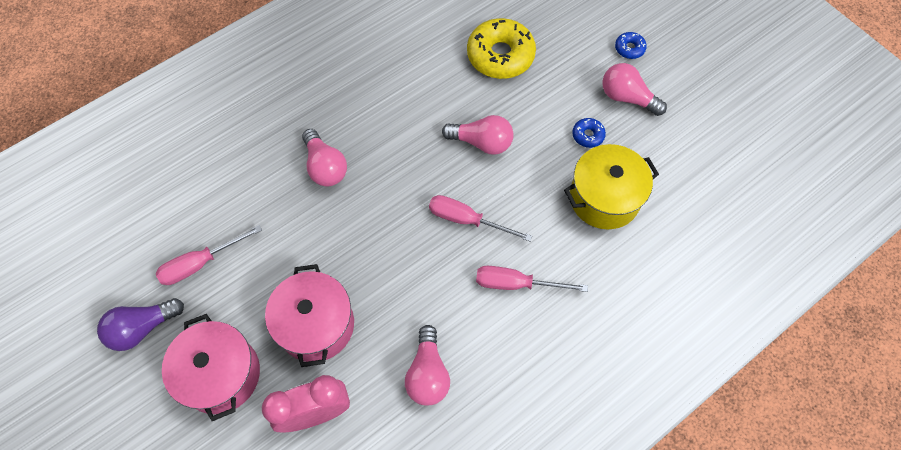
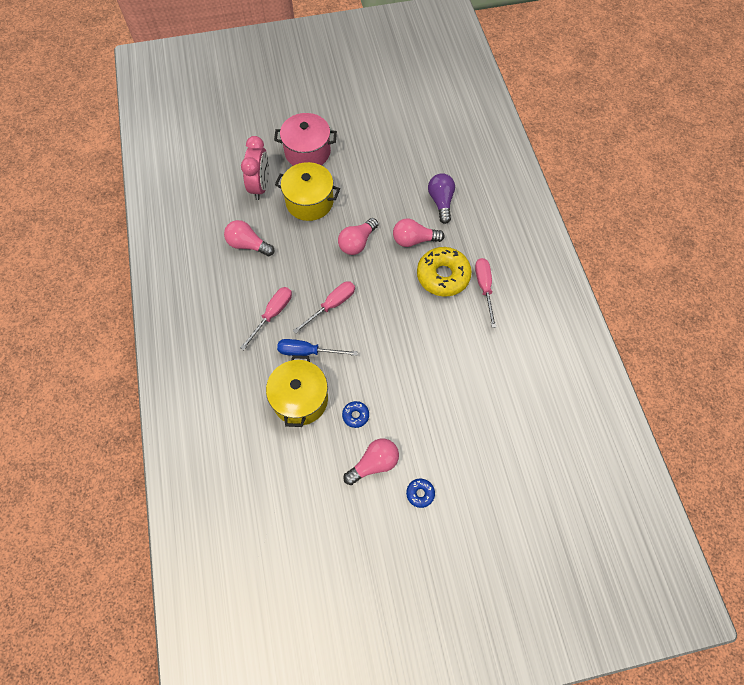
camera: 115 degrees right, 0 degrees up
purple light bulb [97,298,184,351] -> purple light bulb moved to [428,173,455,224]
pink screwdriver [156,225,262,285] -> pink screwdriver moved to [475,258,496,328]
pink pot [265,264,354,367] -> yellow pot [275,162,340,221]
pink light bulb [442,115,514,155] -> pink light bulb moved to [338,218,378,255]
yellow donut [467,18,536,79] -> yellow donut moved to [417,247,472,297]
none -> blue screwdriver [277,339,358,356]

